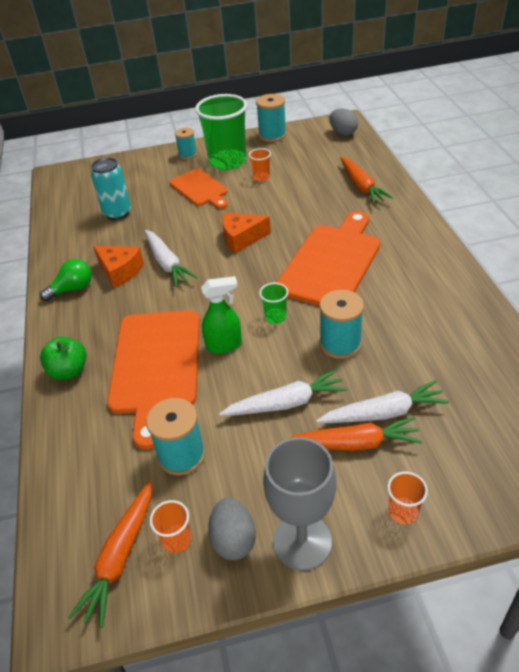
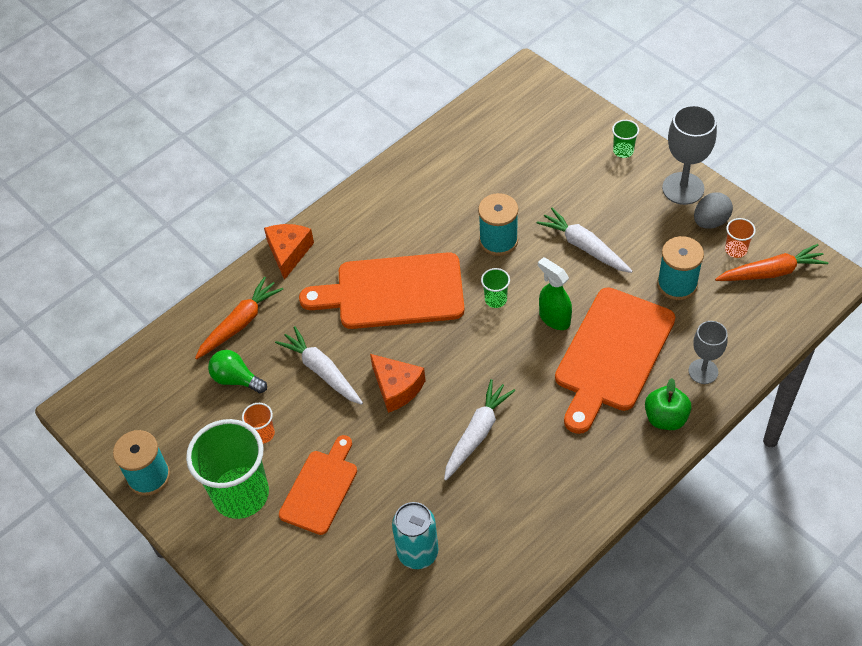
camera: 120 degrees left, 10 degrees up
green light bulb [40,259,92,301] -> green light bulb moved to [208,350,267,393]
orange cheese [93,246,144,288] -> orange cheese moved to [264,224,314,280]
orange cutting board [107,310,200,450] -> orange cutting board turned 150 degrees clockwise [555,287,675,434]
turquoise spool [175,128,197,159] -> none
orange carrot [288,417,422,451] -> none
white carrot [316,380,449,423] -> white carrot moved to [275,326,363,405]
grey egg [329,108,358,136] -> none
orange cup [387,472,428,525] -> green cup [612,120,639,158]
none -> grey goblet [689,321,728,384]

